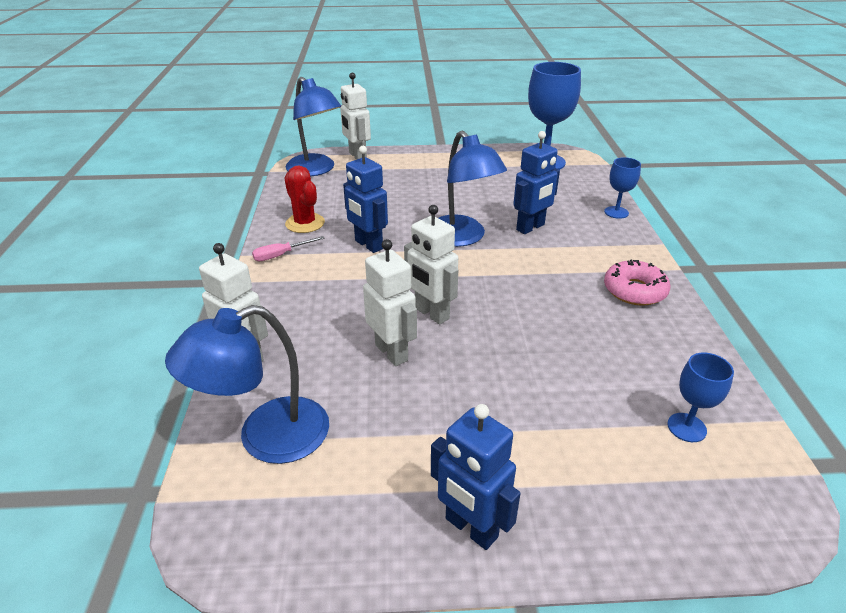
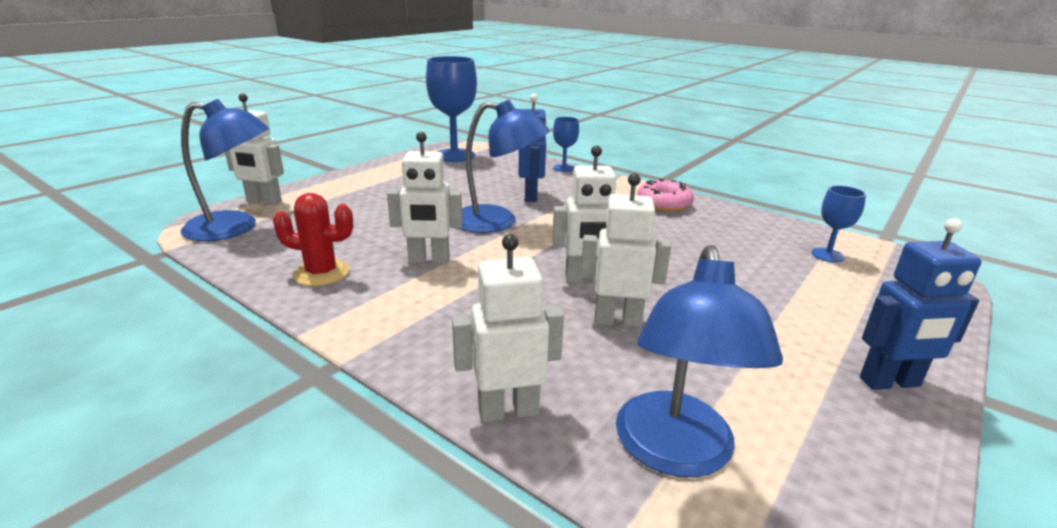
camera: 50 degrees left, 10 degrees down
pink screwdriver [252,236,325,261] -> none
blue robot [343,146,388,253] -> white robot [387,132,462,264]

